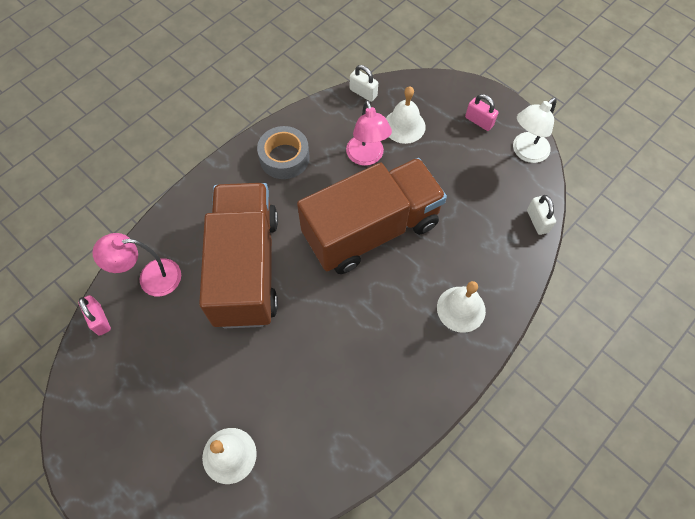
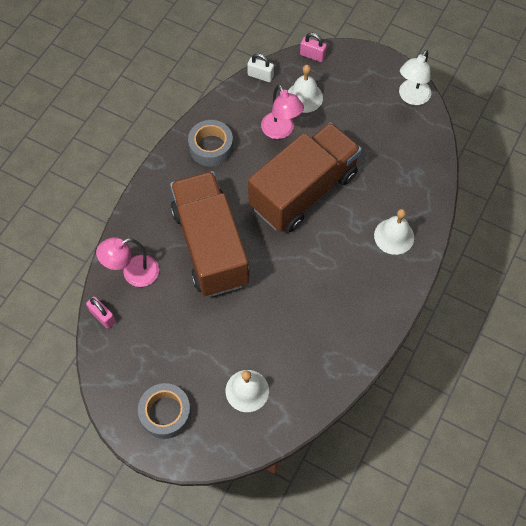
camera: 15 degrees left, 0 degrees up
pink padlock [465,94,498,131] -> pink padlock moved to [300,33,327,62]
white padlock [527,195,556,235] -> none
none -> grey tape [138,383,191,439]

